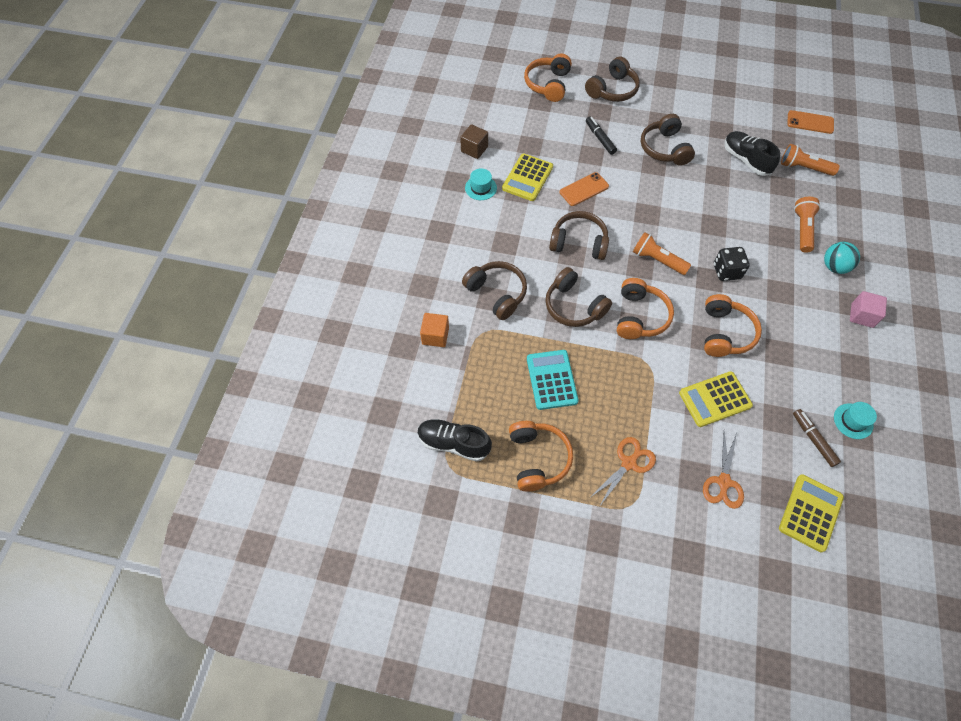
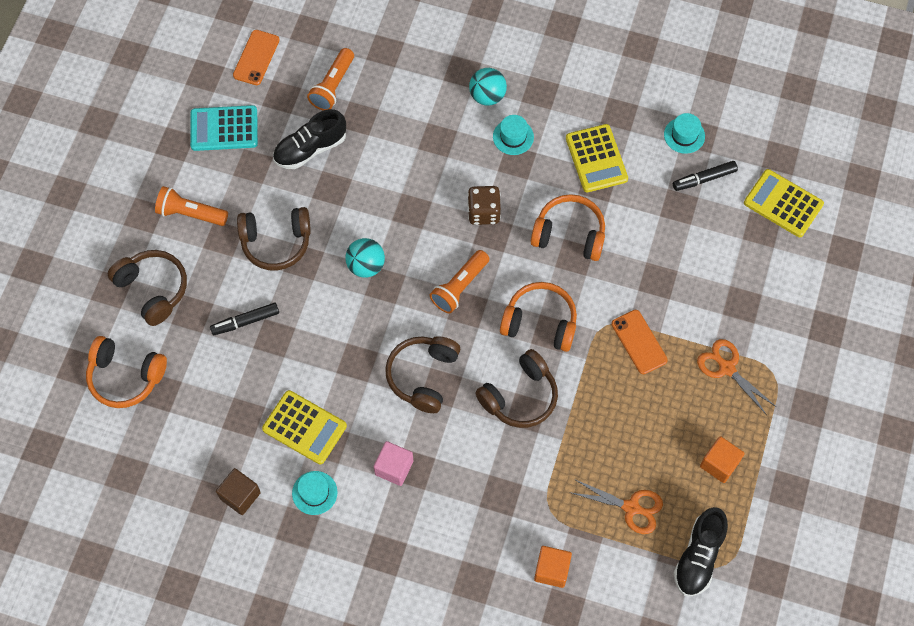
camera: 85 degrees left, 5 degrees up
brown headphones [462,261,527,320] -> none
orange headphones [509,421,573,491] -> orange cube [700,436,745,483]
turquoise calculator [527,350,579,410] -> turquoise calculator moved to [190,105,258,151]
orange phone [560,172,609,206] -> orange phone moved to [611,310,668,374]
yellow calculator [679,371,753,427] -> yellow calculator moved to [566,124,628,192]
orange scissors [703,432,744,509] -> orange scissors moved to [569,479,663,534]
black dice [714,247,750,281] -> brown dice [467,186,501,225]
brown marker [793,409,841,467] -> black marker [673,161,738,191]
orange flashlight [794,197,820,253] -> orange flashlight moved to [155,186,228,226]
pink cube [850,291,887,328] -> pink cube moved to [374,441,413,486]
none -> turquoise ball [345,238,385,278]
none -> turquoise hat [493,115,534,155]

